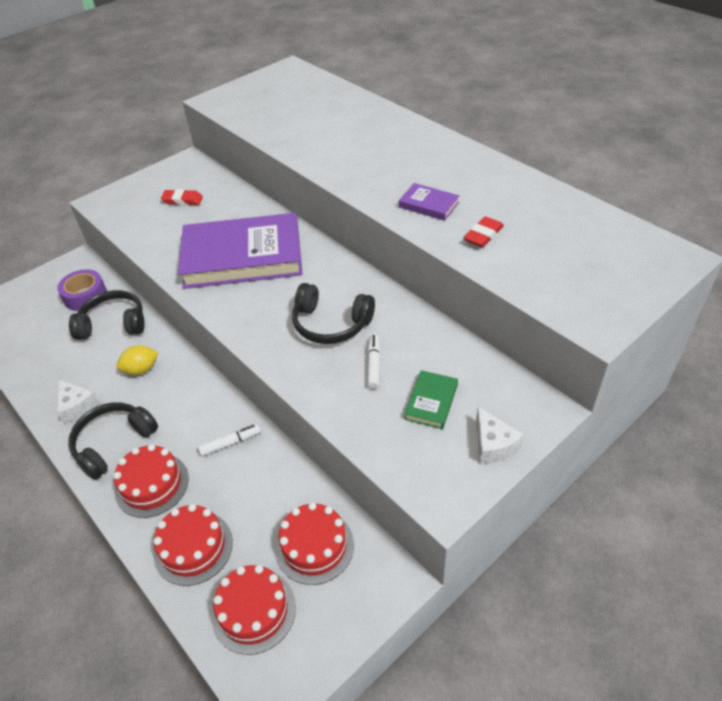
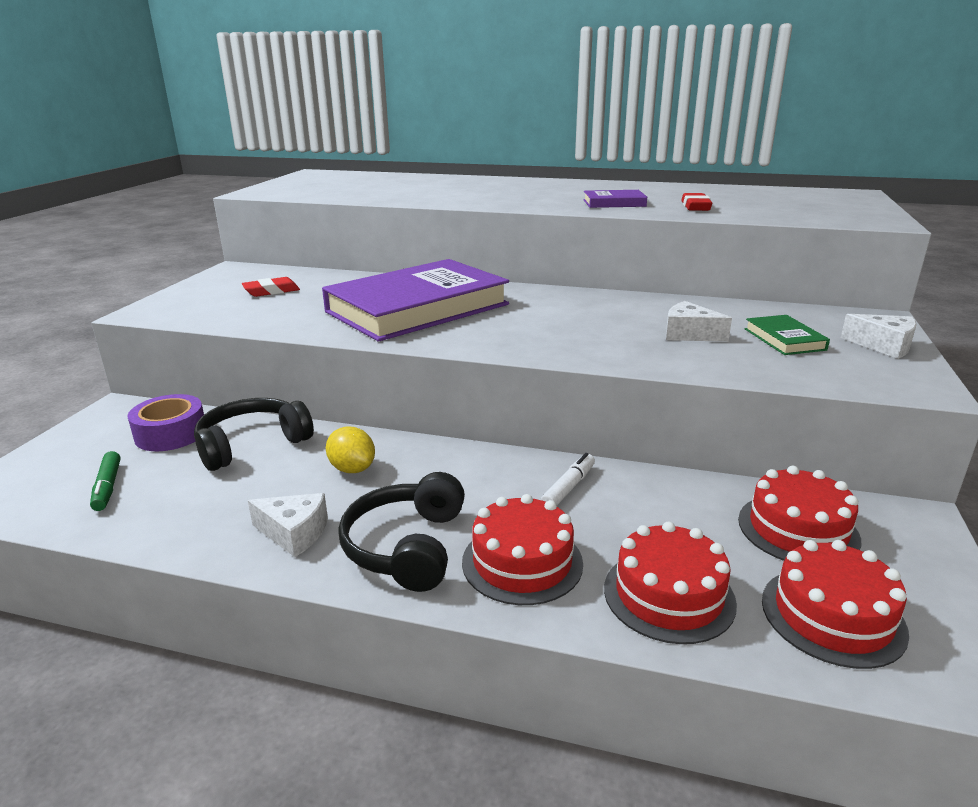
camera: 35 degrees left, 20 degrees down
yellow lemon [116,345,159,375] -> yellow lemon turned 75 degrees counterclockwise [326,426,375,473]
black headphones [292,283,375,344] -> none
white marker [367,334,380,389] -> white cheese [665,301,732,342]
none -> green marker [90,451,121,511]

